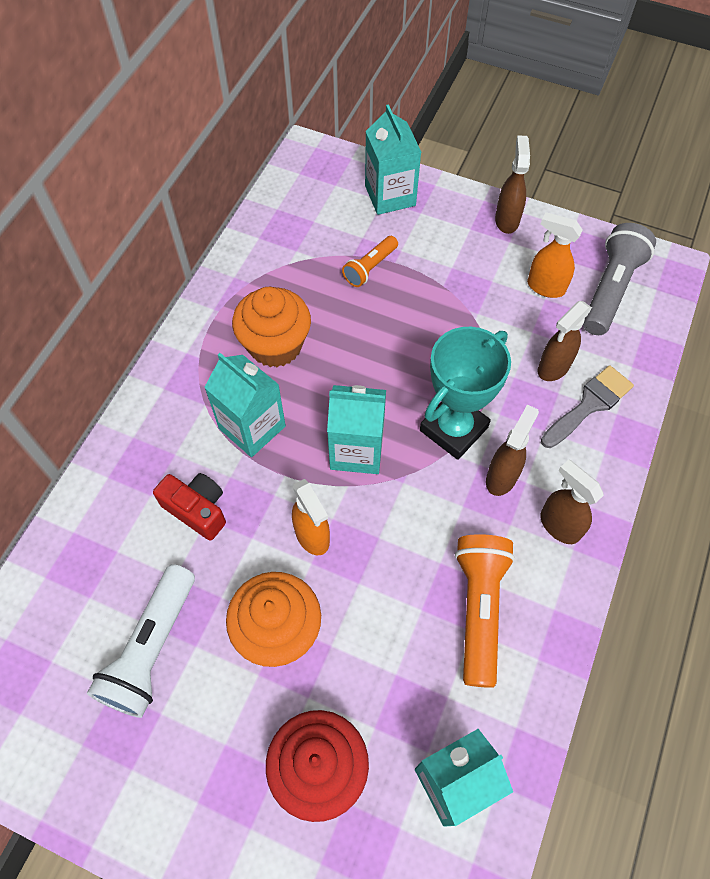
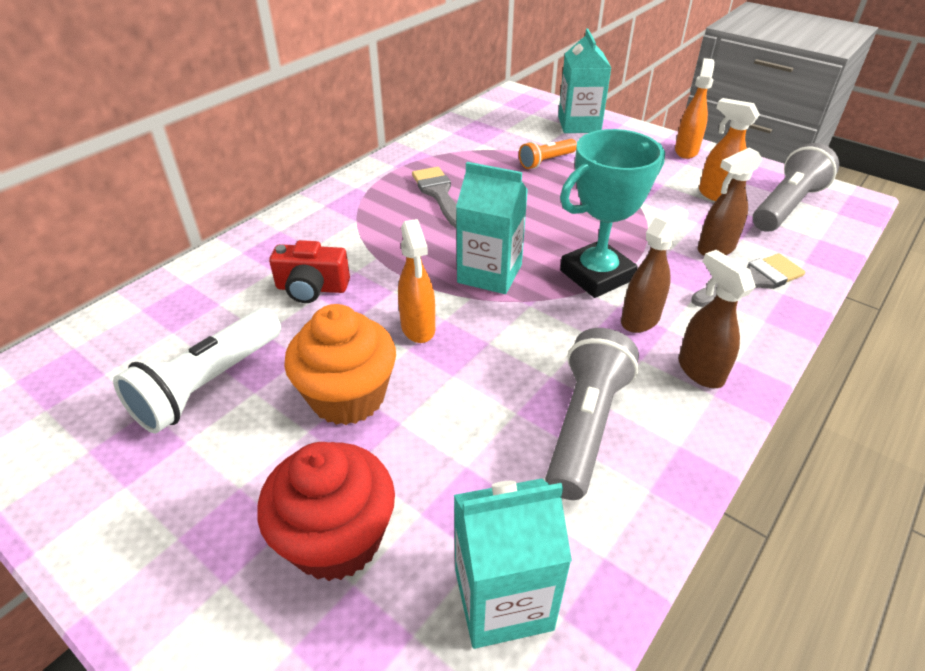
camera: 15 degrees right, 20 degrees down
red camera [153,473,226,541] -> red camera turned 135 degrees clockwise [269,240,350,303]
turquoise carton [204,353,286,457] -> none
orange cupcake [232,287,311,367] -> grey brush [412,167,457,228]
orange flashlight [455,534,515,688] -> grey flashlight [545,328,639,500]
brown spray bottle [495,135,530,234] -> orange spray bottle [675,58,714,159]

